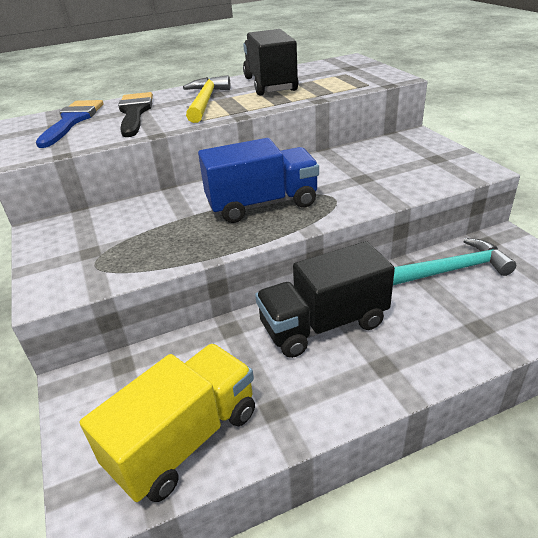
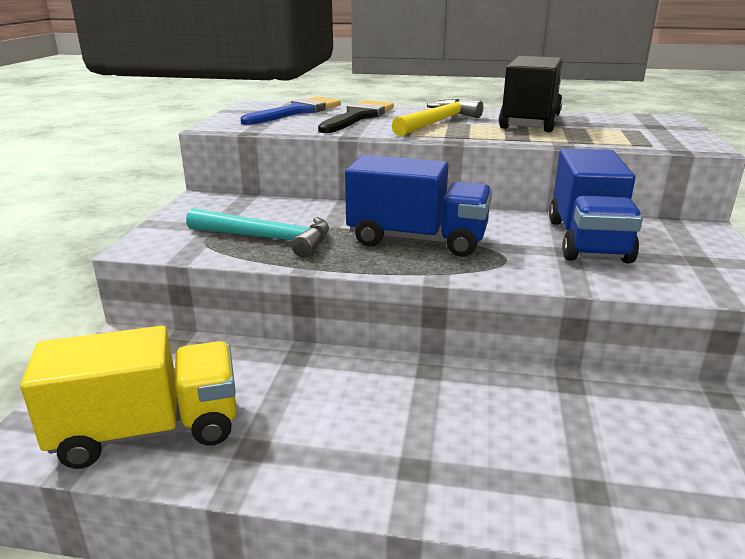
camera: 30 degrees right, 10 degrees down
black truck [255,241,395,358] -> none
turquoise hammer [393,238,516,285] -> turquoise hammer moved to [186,208,329,258]
none -> blue truck [549,148,643,264]

